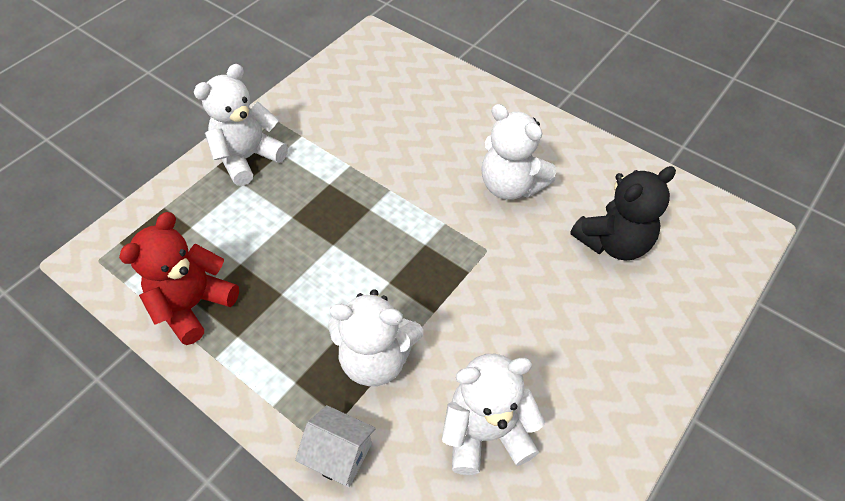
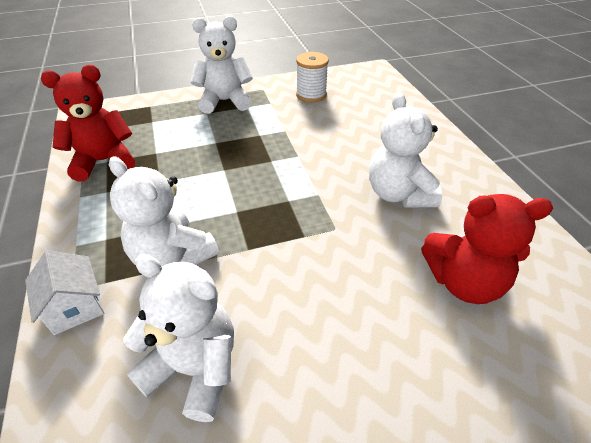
camera: 35 degrees right, 10 degrees down
black teddy bear [570,166,676,261] -> red teddy bear [421,194,553,304]
none -> white spool [296,52,329,102]

